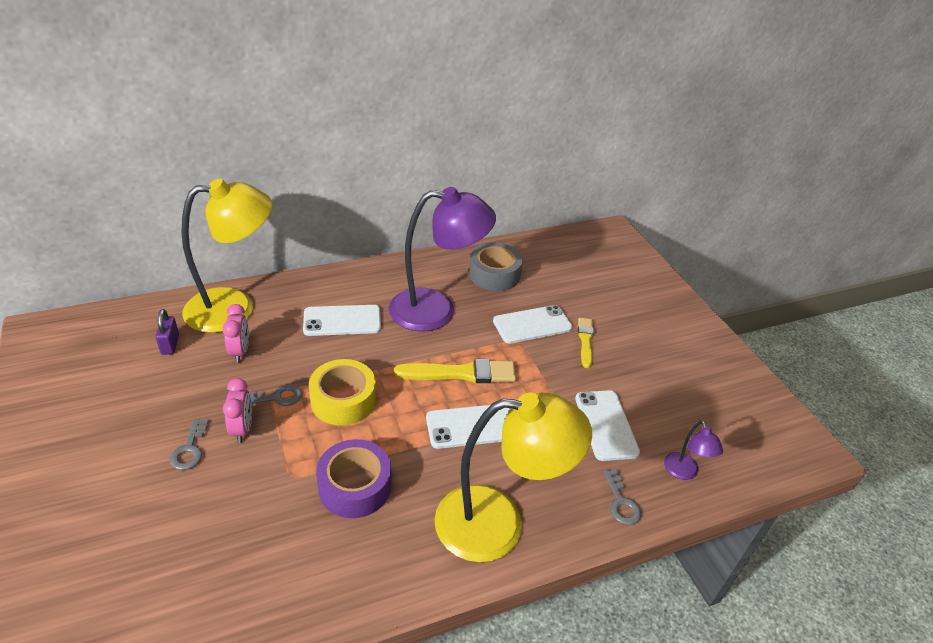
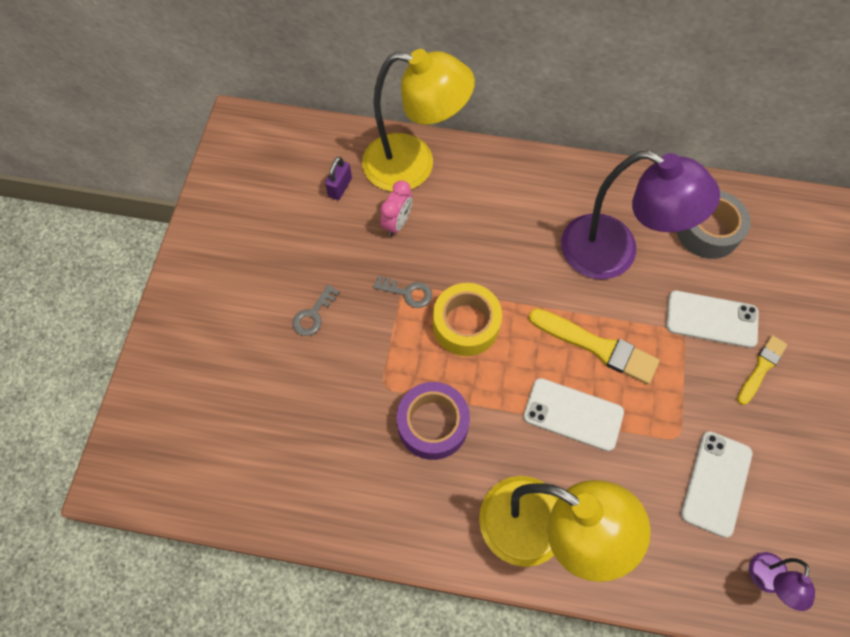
camera: 35 degrees right, 25 degrees up
pink clock [223,378,252,443] -> none
white phone [303,305,381,336] -> none
grey key [603,469,642,525] -> none

